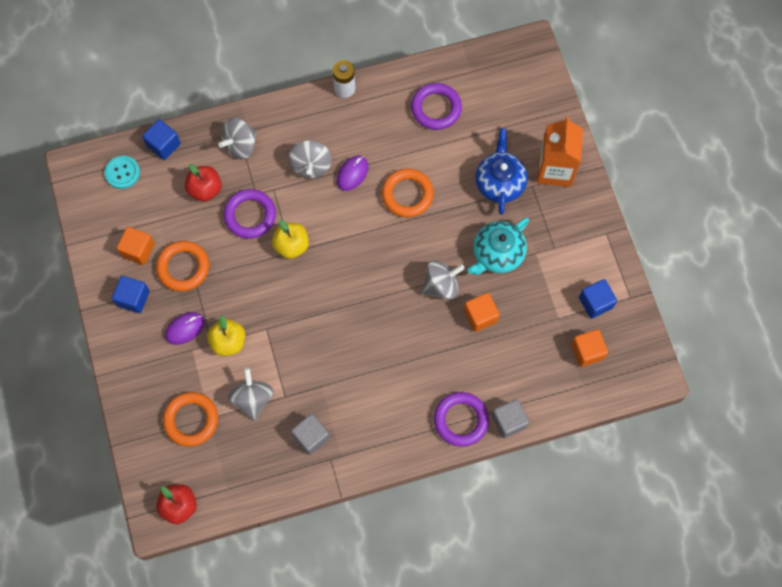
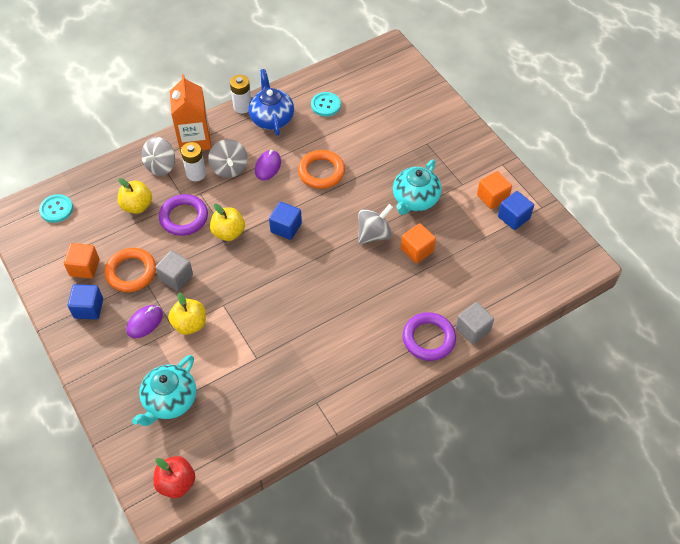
camera: 15 degrees left, 15 degrees down
blue cube [142,119,181,160] -> blue cube moved to [269,202,302,240]
orange ring [163,392,218,447] -> turquoise teapot [132,355,196,426]
red apple [185,164,222,202] -> yellow apple [118,178,152,214]
grey spinning top [228,368,273,421] -> none
grey cube [291,414,330,455] -> grey cube moved to [155,250,193,291]
purple ring [411,83,462,130] -> turquoise button [311,92,341,116]
blue teapot [475,128,528,215] -> blue teapot moved to [248,69,294,136]
orange carton [537,117,583,187] -> orange carton moved to [170,74,211,152]
orange cube [571,329,608,367] -> orange cube moved to [477,171,512,209]
none -> white battery [181,142,206,181]

